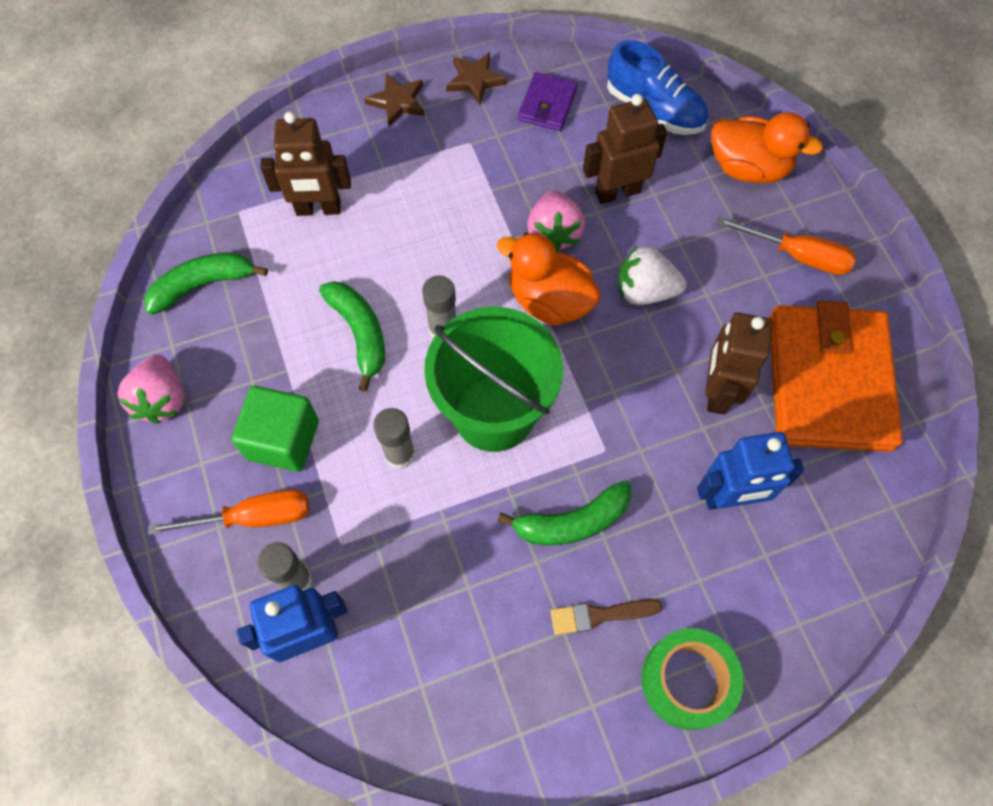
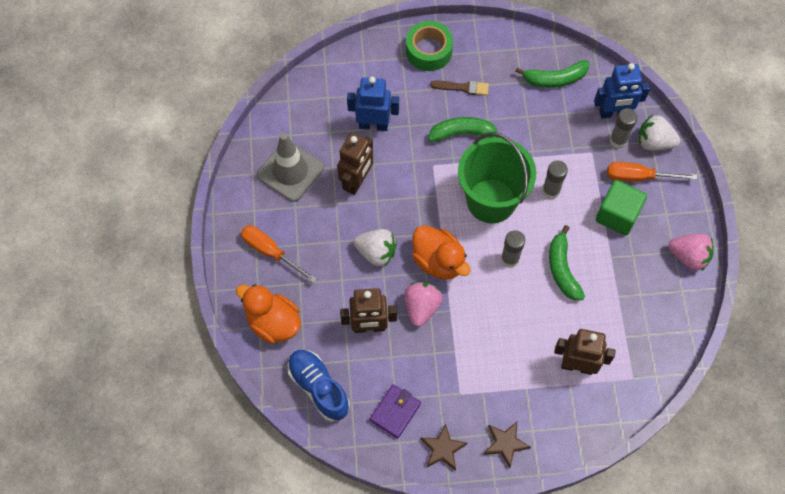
camera: 165 degrees left, 0 degrees up
pink strawberry [117,354,184,424] -> pink strawberry turned 105 degrees clockwise [668,233,713,271]
green banana [144,252,268,315] -> green banana moved to [515,60,589,88]
orange wallet [769,301,903,452] -> grey traffic cone [257,133,324,202]
none -> white strawberry [638,115,680,151]

